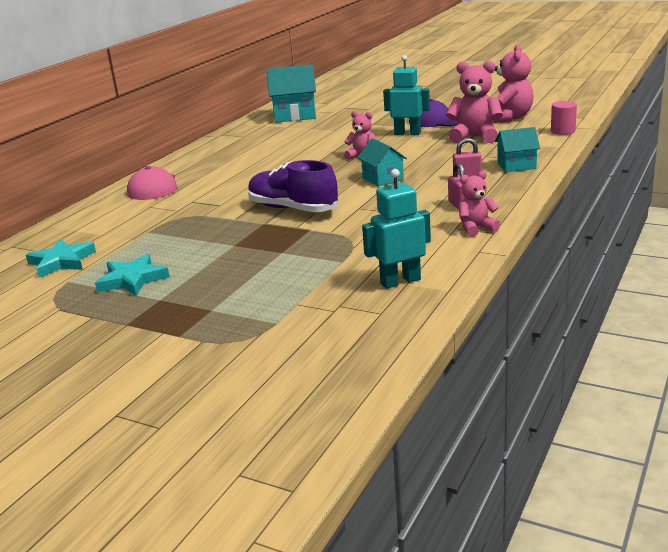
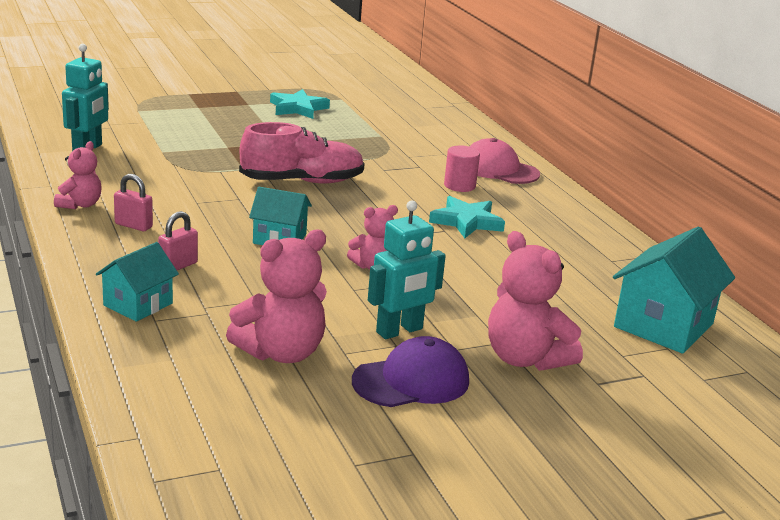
camera: 125 degrees right, 0 degrees up
turquoise star [26,239,96,278] -> turquoise star moved to [429,196,505,238]
purple shoe [248,160,339,212] -> pink shoe [239,122,365,183]
pink teddy bear [493,44,534,123] -> pink teddy bear moved to [488,231,583,371]
pink cylinder [551,101,577,135] -> pink cylinder moved to [444,145,480,192]

